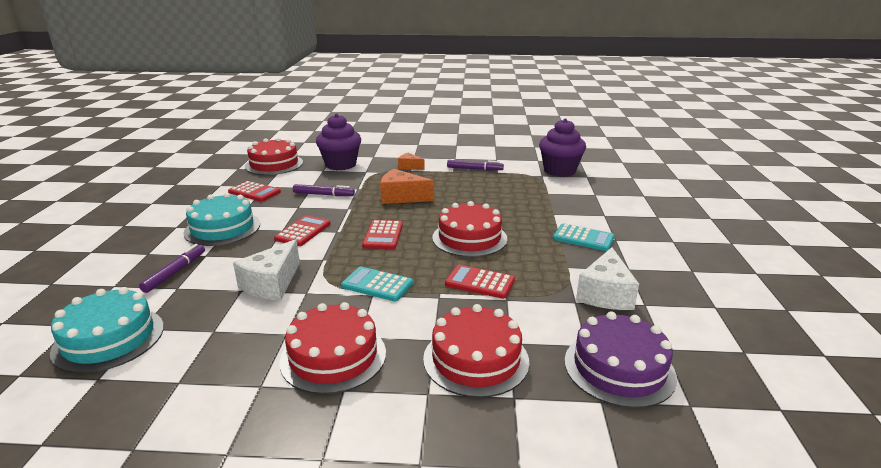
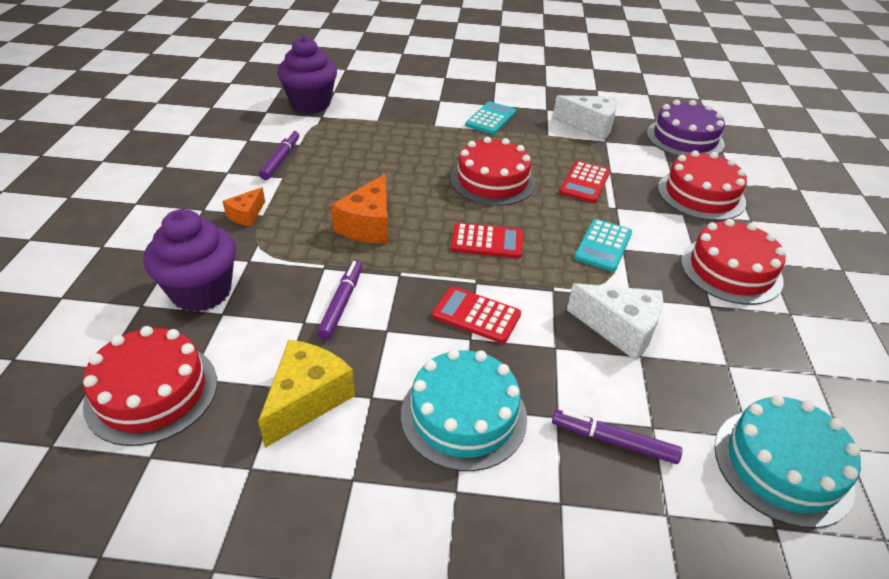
camera: 90 degrees left, 15 degrees up
red calculator [228,181,281,202] -> yellow cheese [258,340,355,448]

